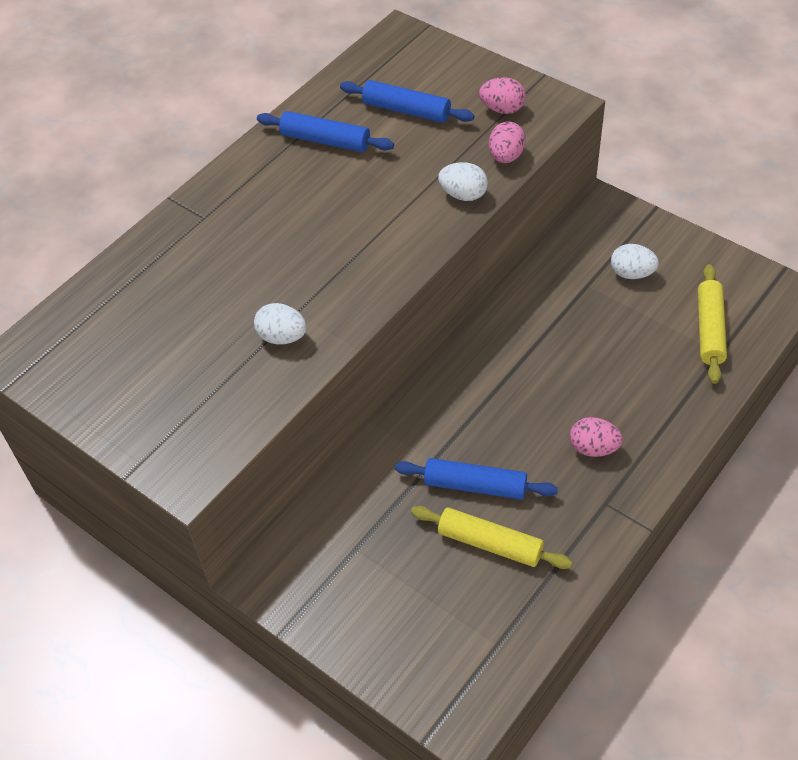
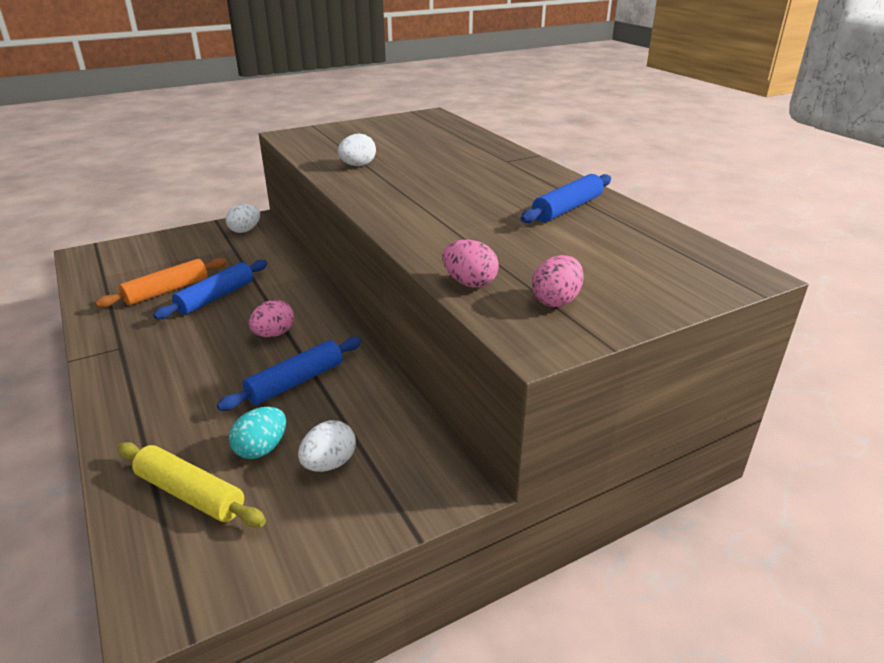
camera: 110 degrees right, 20 degrees down
blue rolling pin [340,80,475,123] -> blue rolling pin moved to [217,337,362,411]
yellow rolling pin [411,506,573,569] -> orange rolling pin [95,258,227,308]
white egg [438,162,488,201] -> white egg moved to [225,204,260,233]
pink egg [570,417,623,457] -> pink egg moved to [249,300,294,337]
none -> turquoise egg [229,407,286,459]

